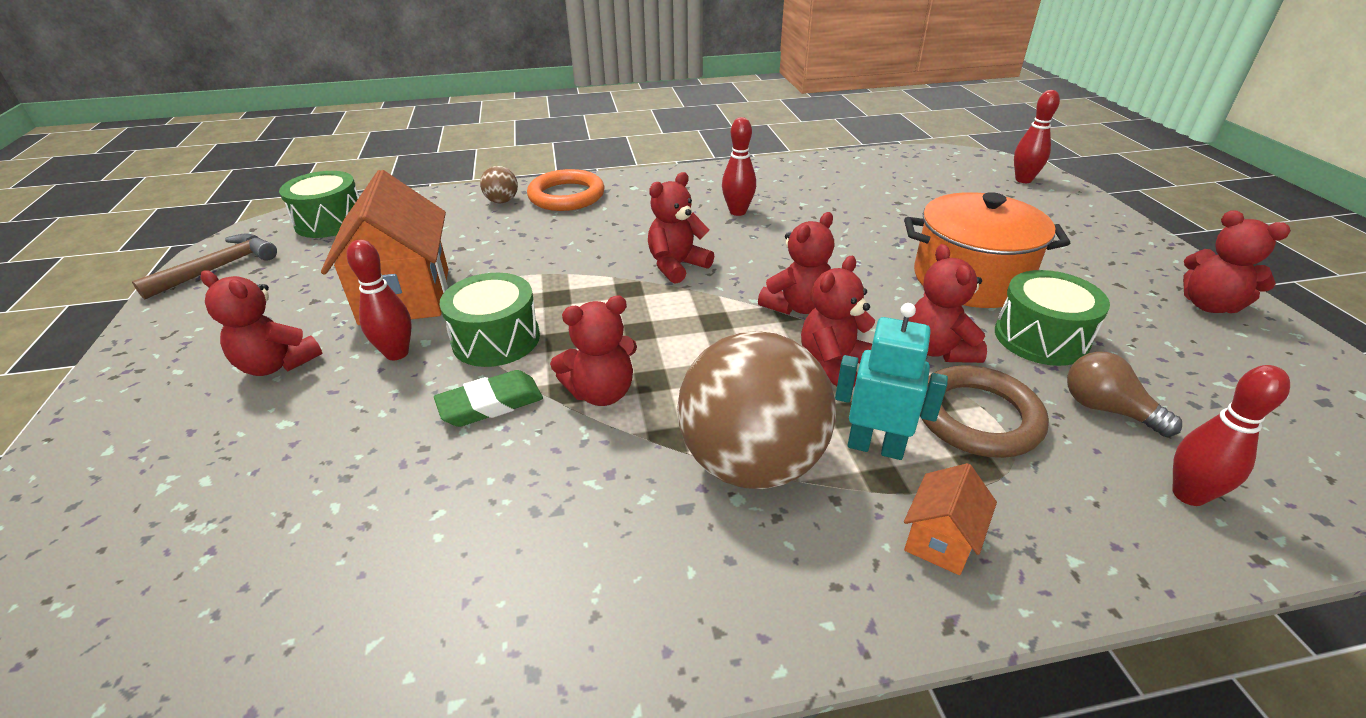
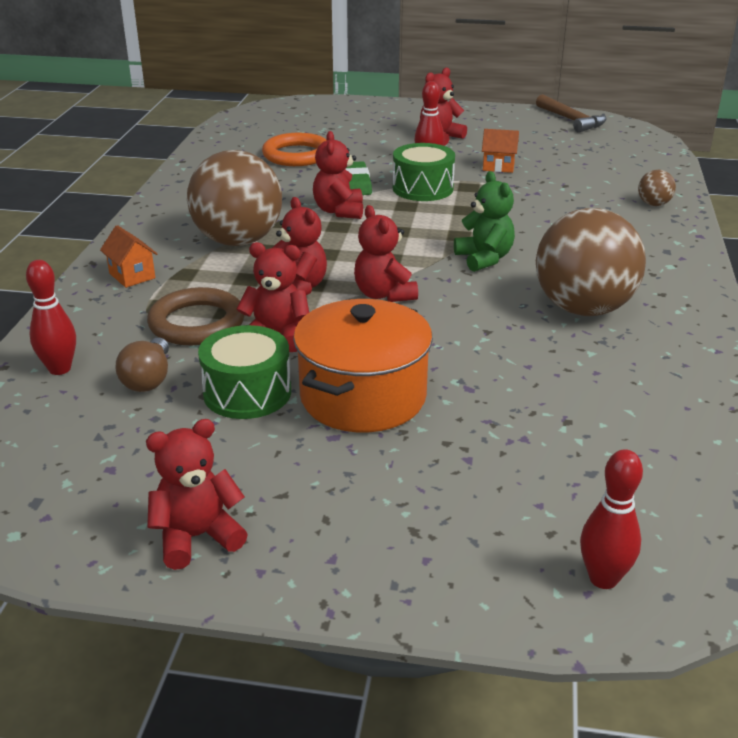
camera: 110 degrees right, 5 degrees down
green drum [279,171,359,238] -> none
orange house [321,170,448,325] -> orange house [482,129,519,173], size x0.46
orange ring [527,169,605,211] -> orange ring moved to [262,133,327,166]
red teddy bear [648,172,714,284] -> green teddy bear [454,171,515,272]
red bowling pin [722,117,756,216] -> brown ball [536,208,646,316]
turquoise robot [835,303,948,460] -> none
brown light bulb [1067,351,1182,437] -> brown light bulb turned 120 degrees clockwise [116,337,169,392]

